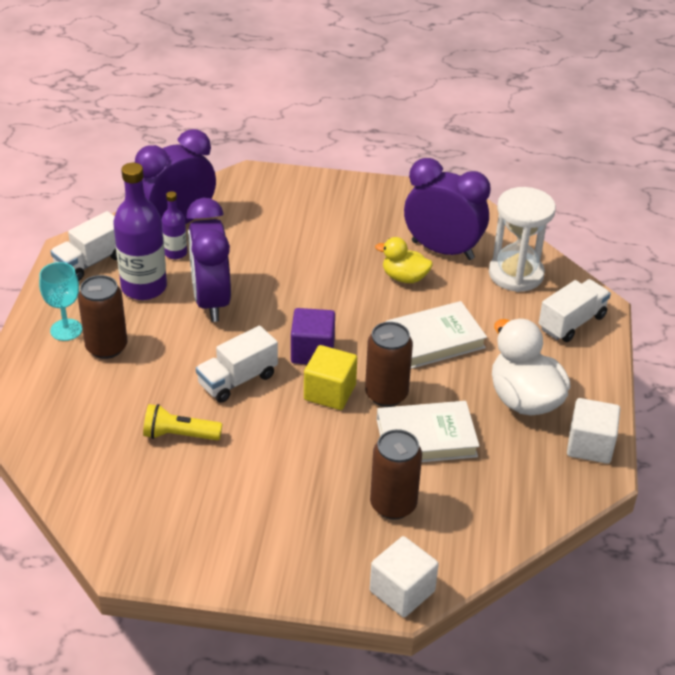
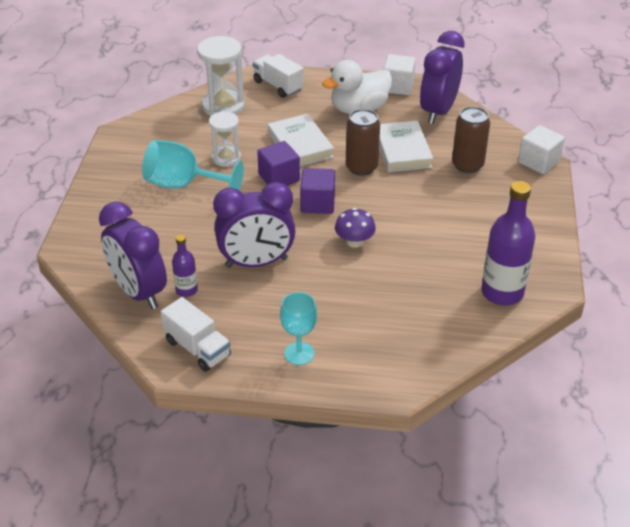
camera: 90 degrees left, 0 degrees up
brown can [78,275,127,359] -> none
purple bottle [113,163,167,300] -> purple bottle moved to [481,181,535,306]
yellow flashlight [143,404,222,440] -> none
white truck [196,325,278,403] -> purple mushroom [335,208,376,248]
yellow cube [304,345,357,410] -> none
yellow duck [375,237,433,283] -> white hourglass [209,111,241,167]
purple clock [404,158,491,260] -> purple clock moved to [420,31,465,124]
none -> turquoise goblet [142,140,244,191]
none -> purple cube [257,141,300,186]

